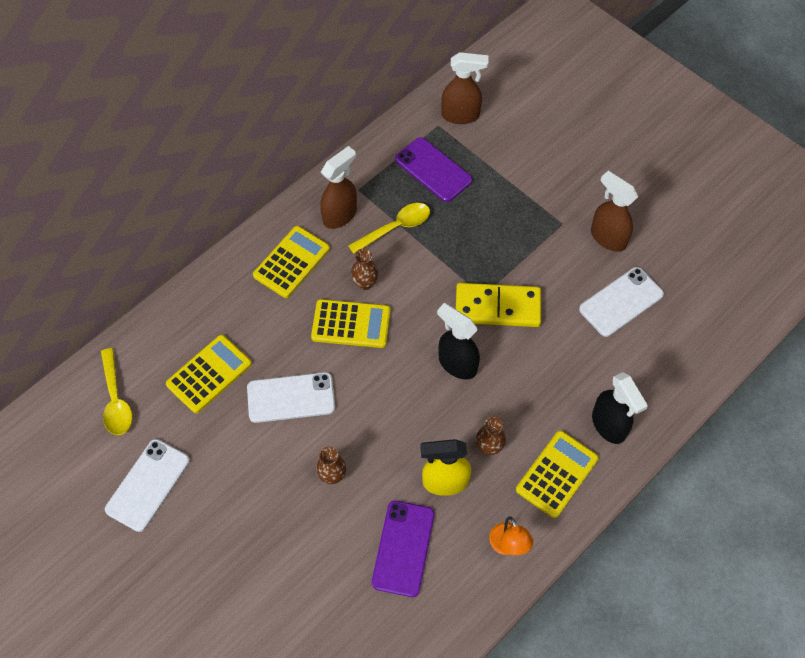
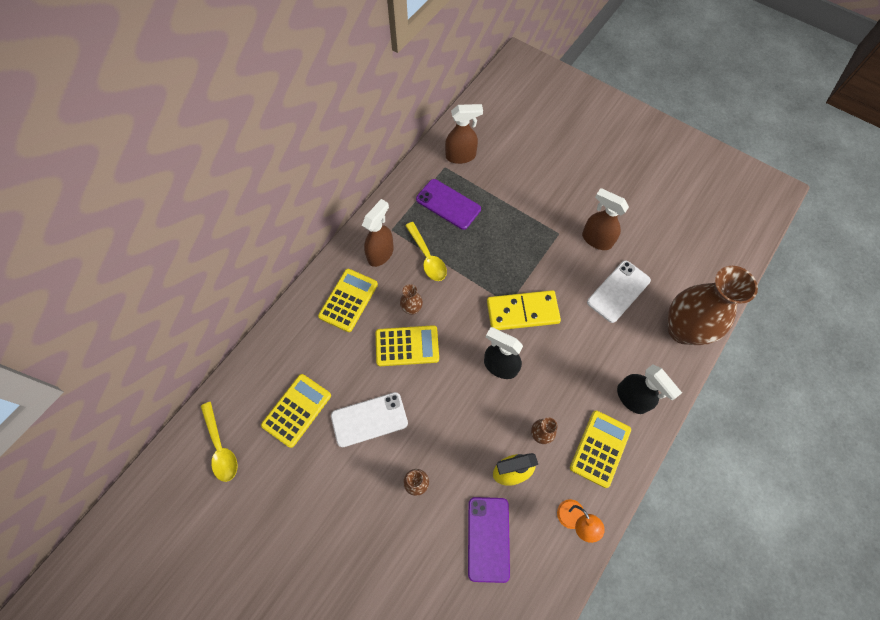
camera: 10 degrees left, 5 degrees up
white phone [105,439,190,532] -> none
yellow spoon [348,203,430,254] -> yellow spoon turned 105 degrees clockwise [405,222,447,281]
none -> brown vase [668,266,758,345]

